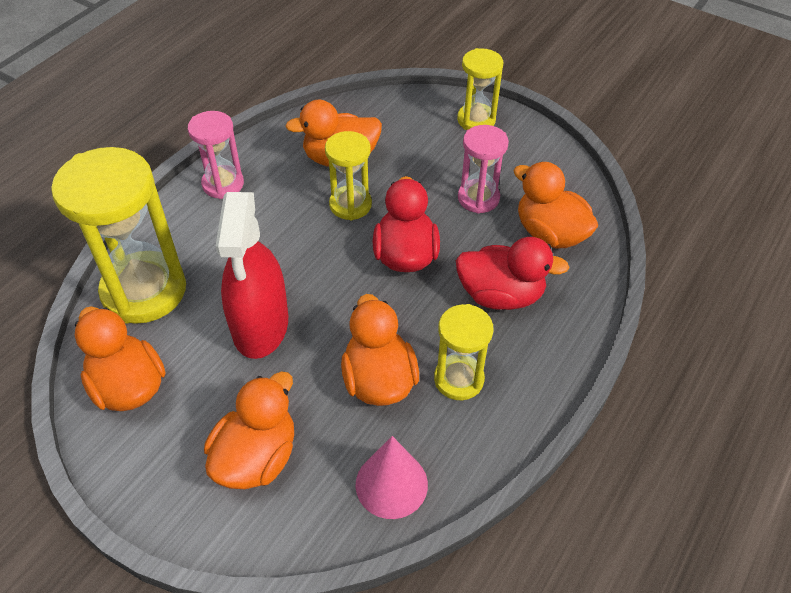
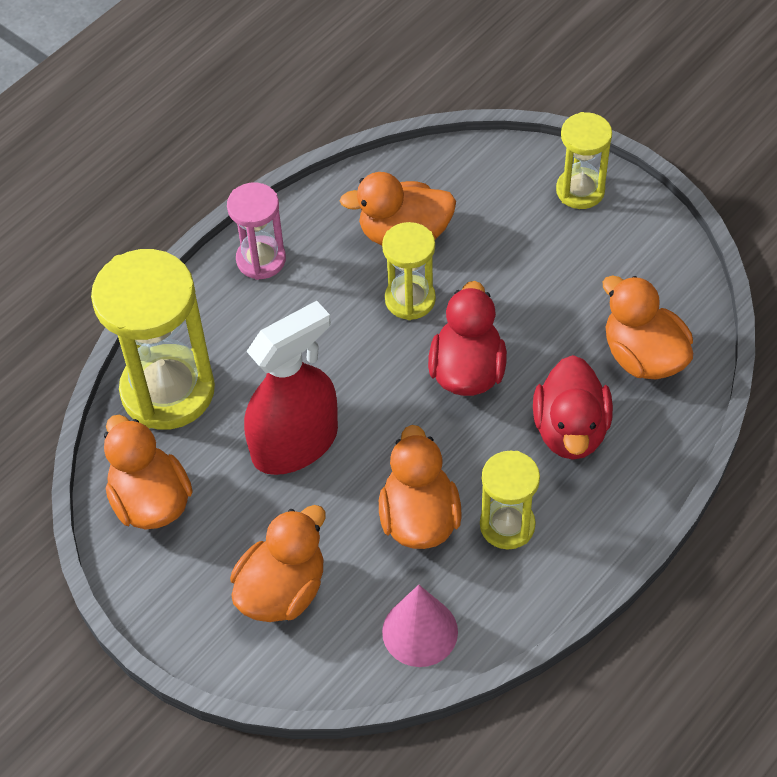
camera: 10 degrees right, 5 degrees up
red spray bottle [216,192,288,359] -> red spray bottle turned 135 degrees counterclockwise [244,301,338,475]
red duck [456,237,569,310] -> red duck turned 75 degrees clockwise [533,355,613,460]
pink hourglass [458,125,509,214] -> none

